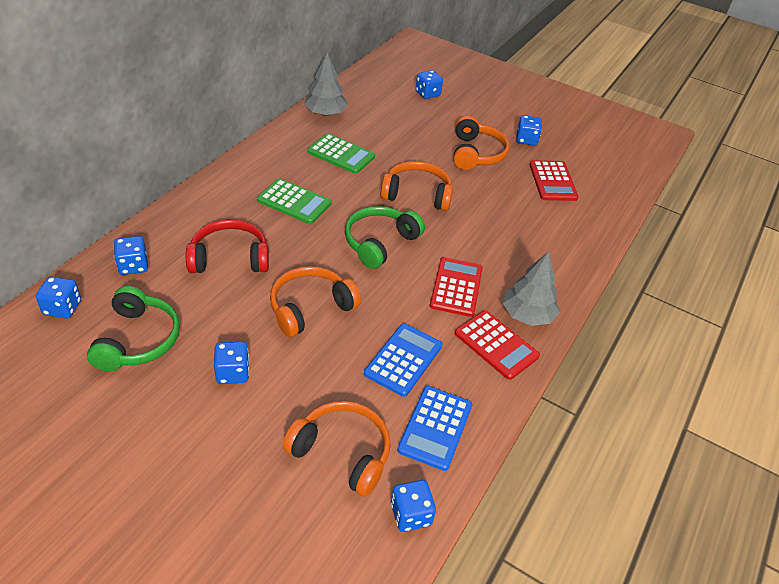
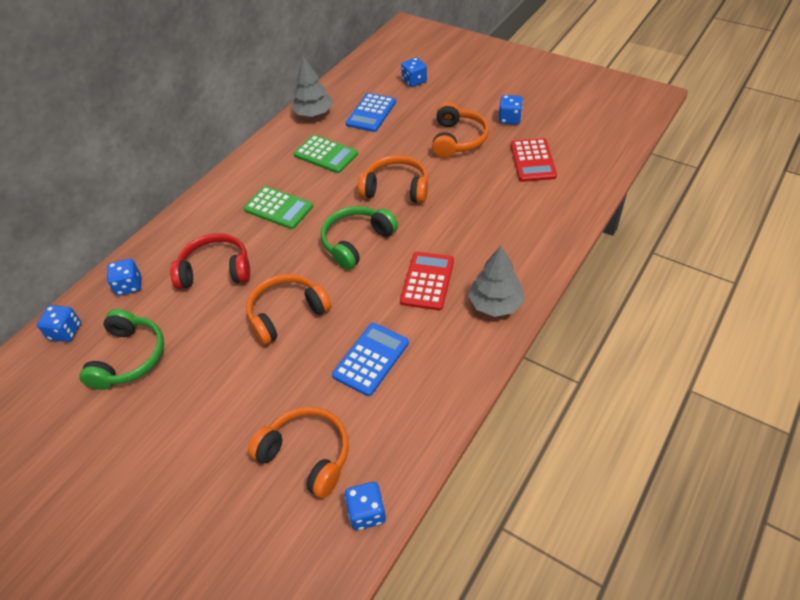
camera: 10 degrees right, 5 degrees up
blue dice [214,342,249,384] -> none
blue calculator [397,386,472,471] -> blue calculator moved to [346,93,396,132]
red calculator [455,310,540,380] -> none

